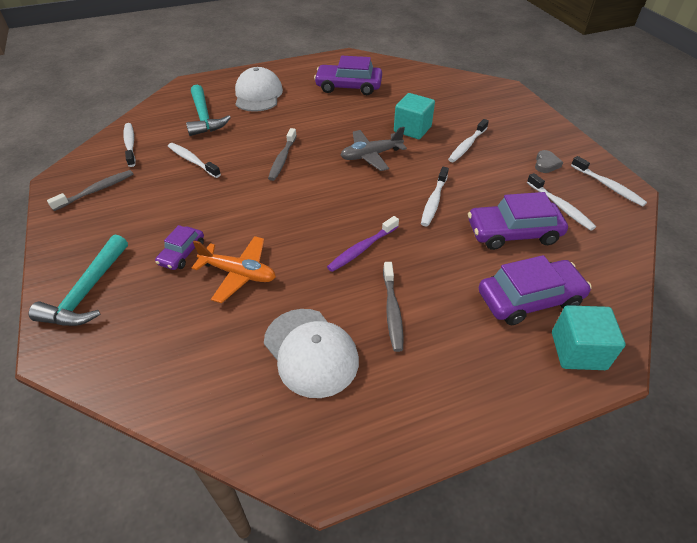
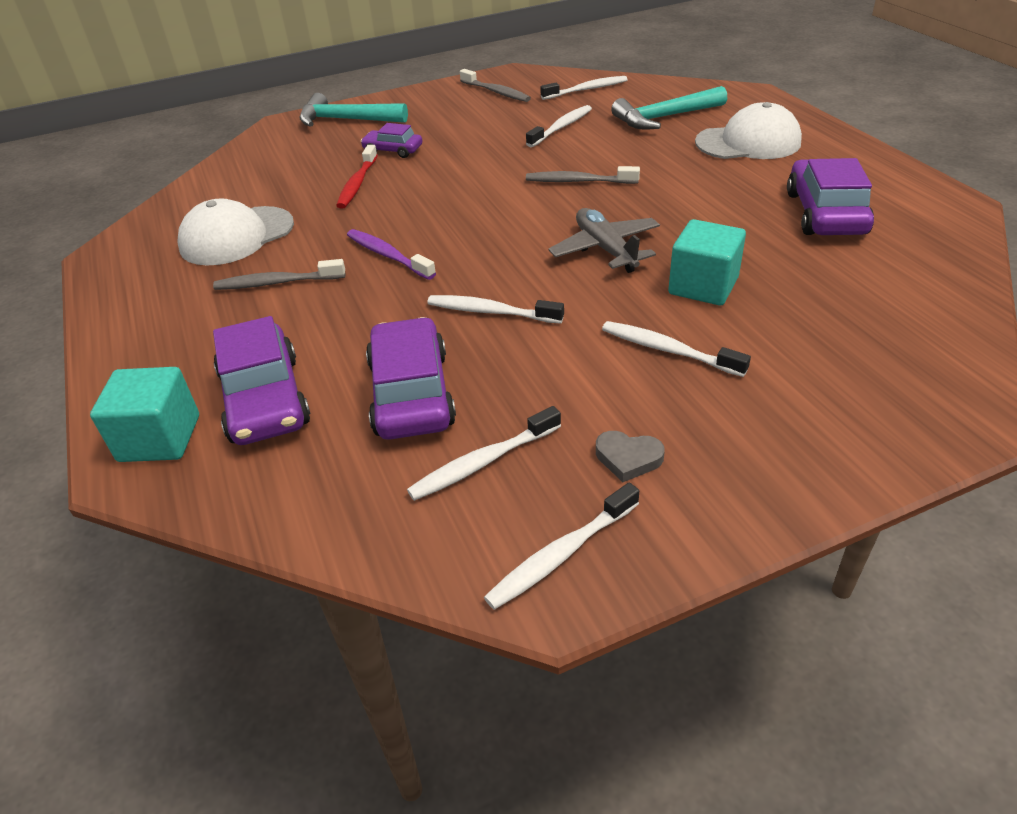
camera: 90 degrees right, 5 degrees down
orange plane [192,236,276,303] -> red toothbrush [336,145,378,209]

